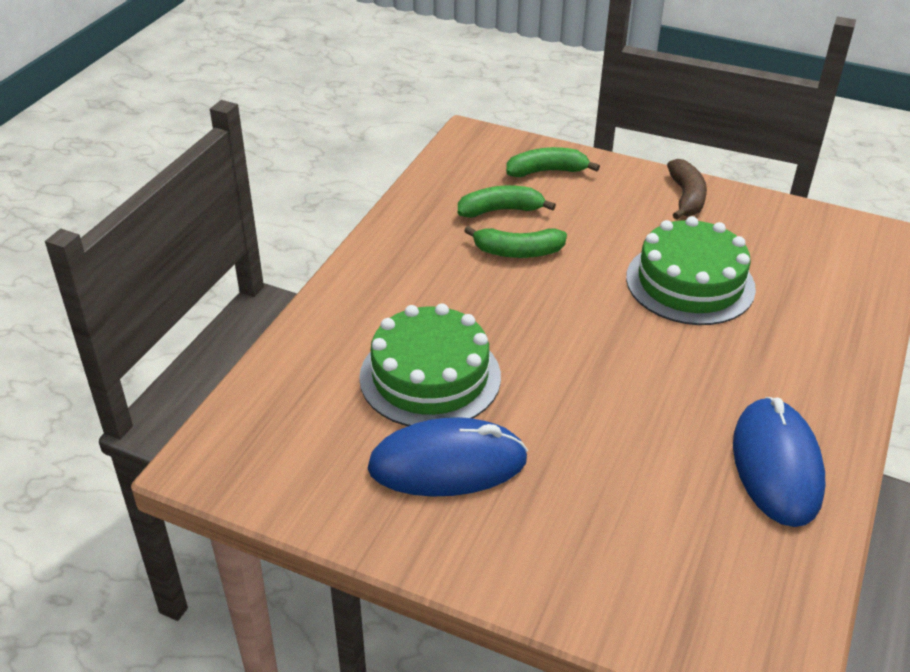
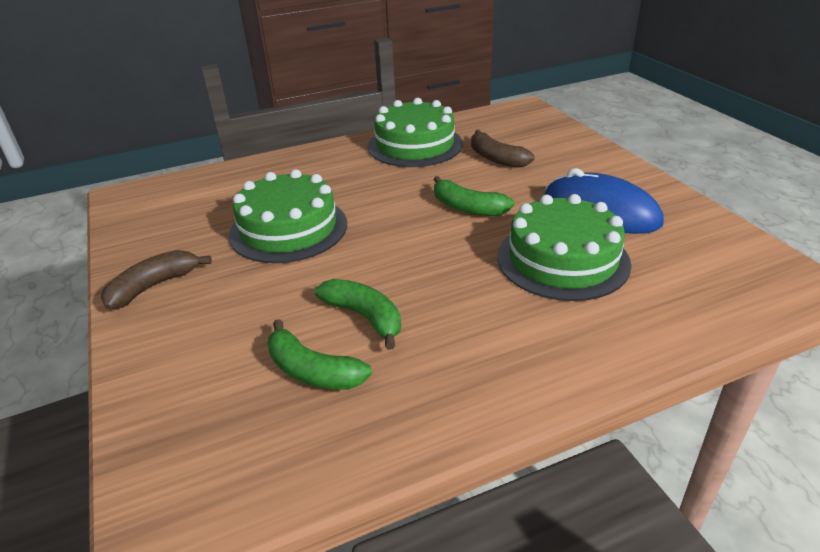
camera: 135 degrees left, 5 degrees down
green banana [506,147,600,177] -> green banana moved to [433,176,515,216]
blue mouse [733,397,825,527] -> green cake [368,98,463,167]
none -> brown banana [471,130,535,168]

